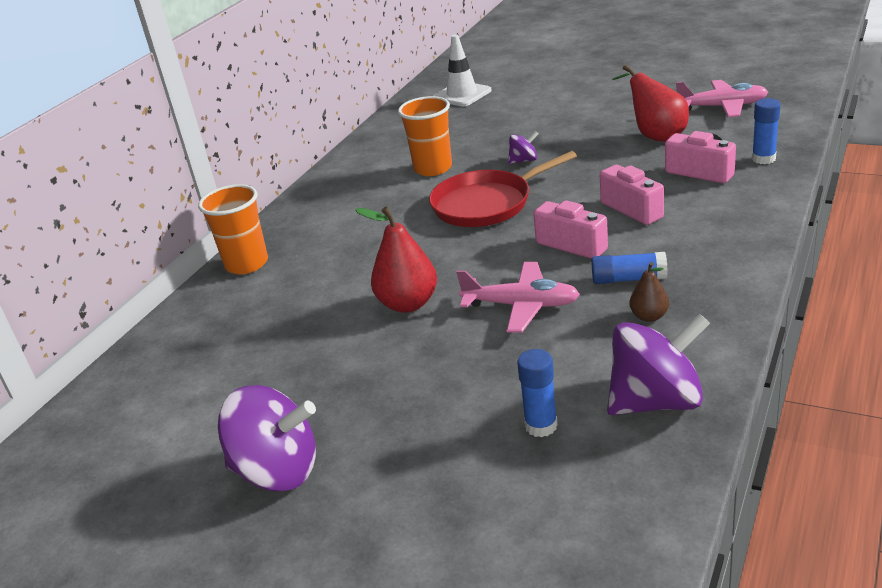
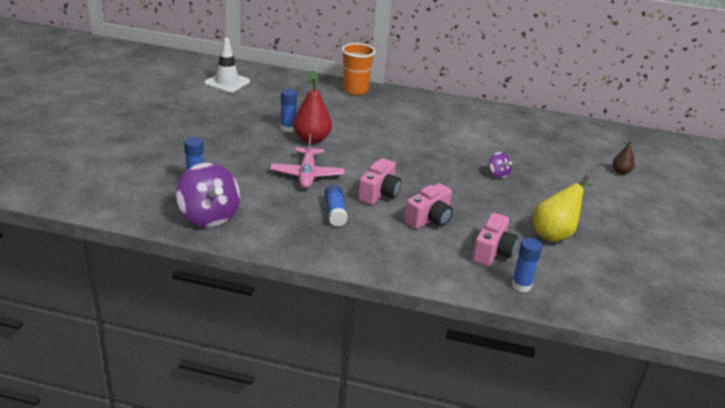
camera: 70 degrees right, 0 degrees up
purple spinning top [218,385,316,492] -> none
orange cup [398,96,452,176] -> none
red pan [429,151,577,227] -> none
white traffic cone [433,34,492,106] -> white traffic cone moved to [204,38,250,93]
red pear [612,65,689,142] -> yellow pear [533,176,591,242]
brown pear [630,262,669,322] -> brown pear moved to [613,141,635,174]
pink plane [676,80,768,117] -> none
none -> blue glue stick [280,89,297,132]

